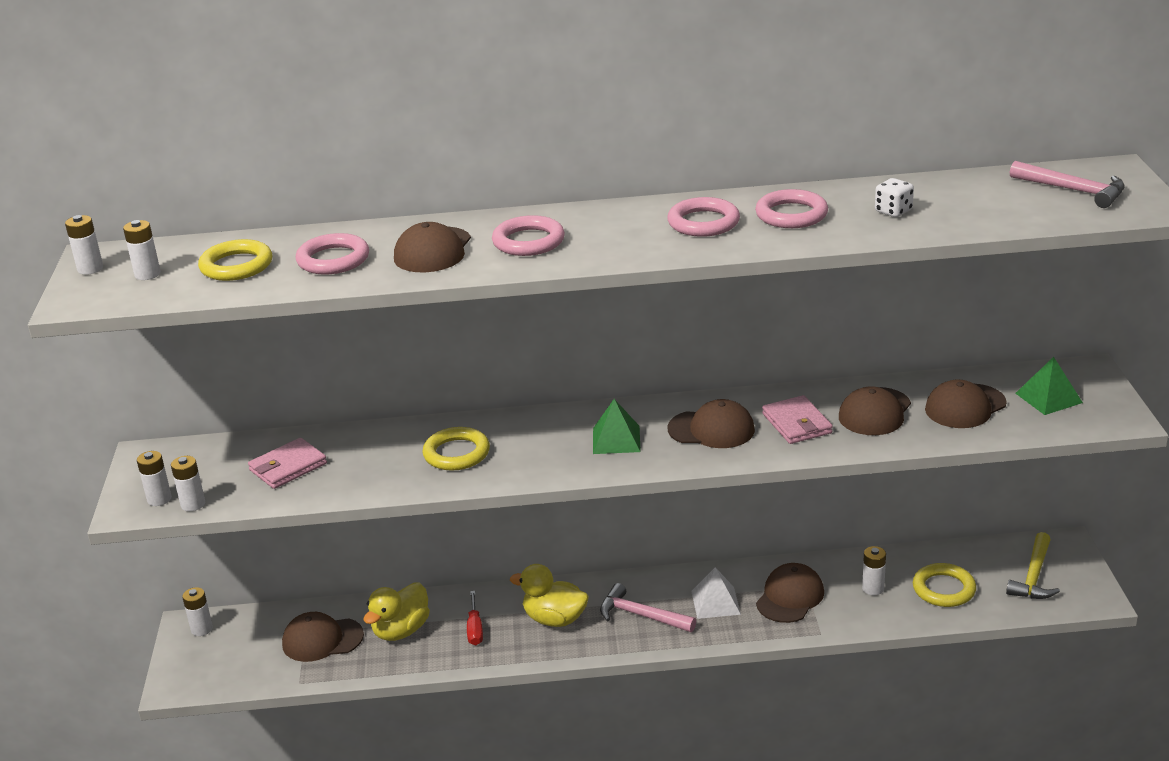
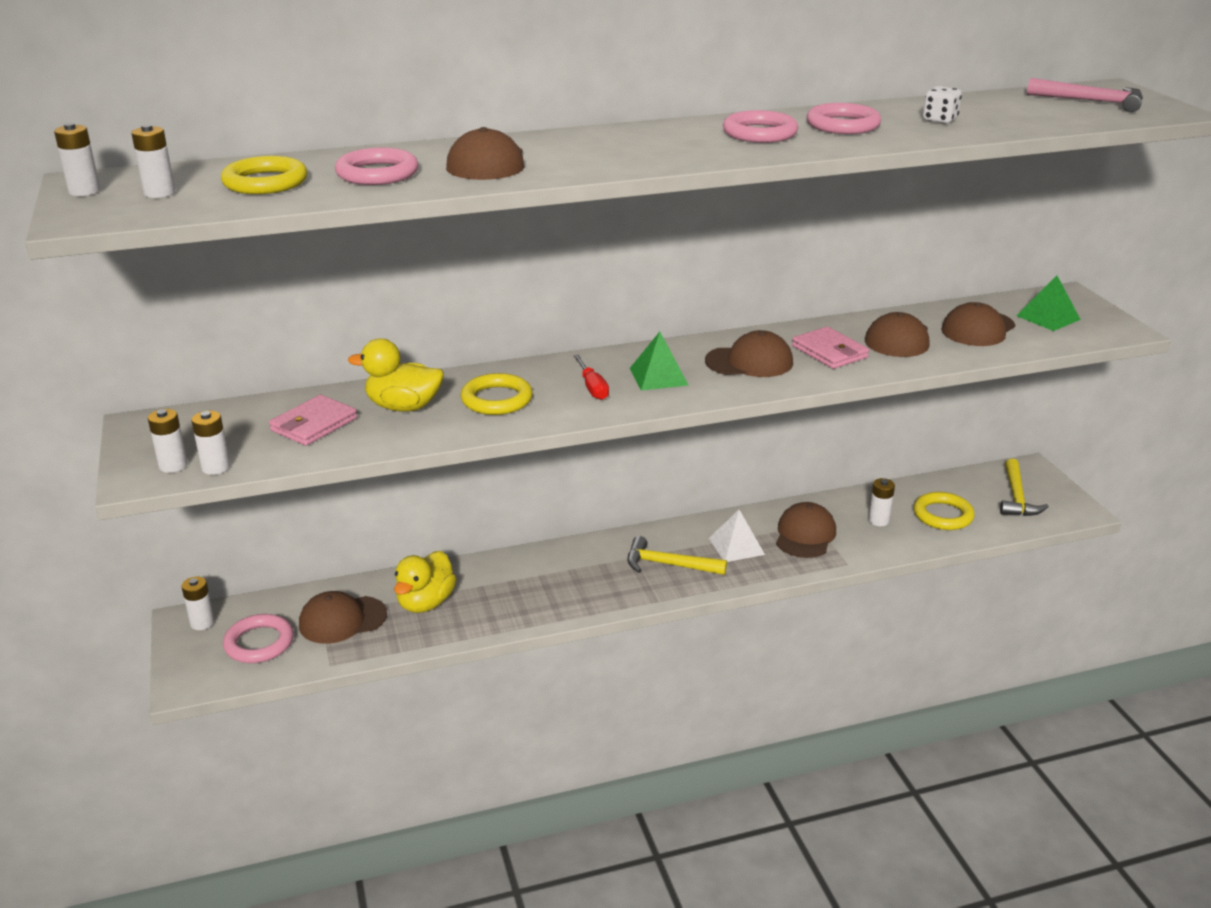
camera: 15 degrees left, 0 degrees up
red screwdriver [467,591,483,645] -> red screwdriver moved to [574,355,609,400]
pink ring [492,215,565,256] -> pink ring moved to [223,614,294,663]
yellow duck [510,564,589,627] -> yellow duck moved to [348,338,444,412]
pink hammer [600,583,696,632] -> yellow hammer [627,536,727,575]

